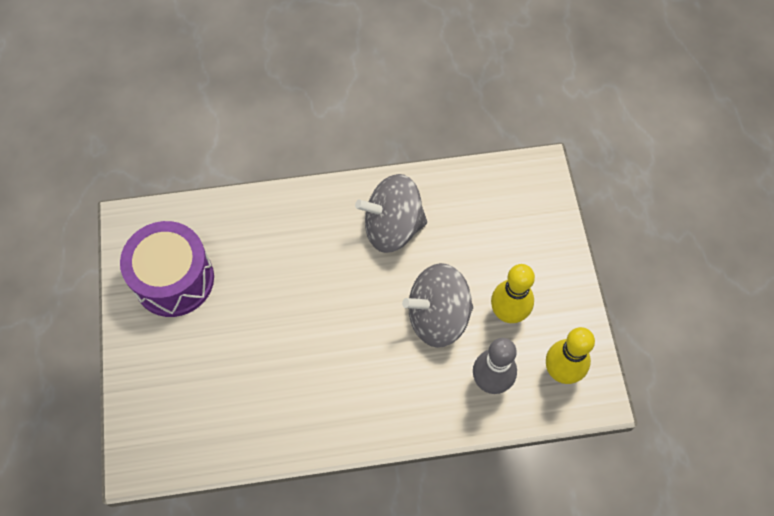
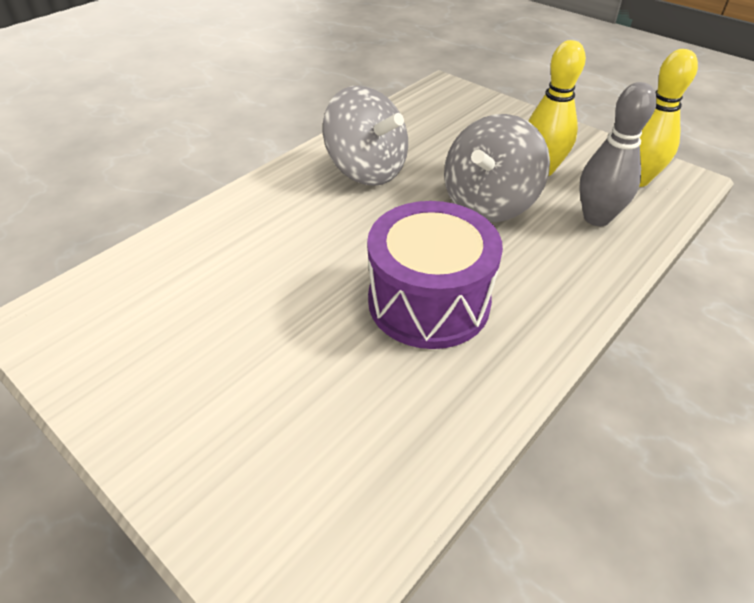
camera: 40 degrees left, 20 degrees down
purple drum [120,221,214,317] -> purple drum moved to [367,201,503,349]
grey spinning top [355,174,427,253] -> grey spinning top turned 90 degrees counterclockwise [323,86,408,186]

